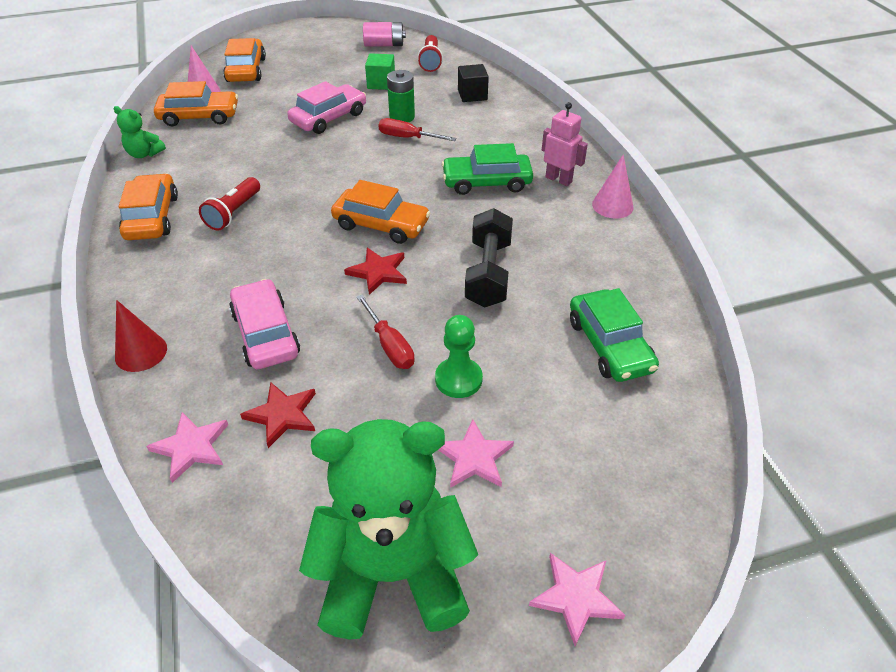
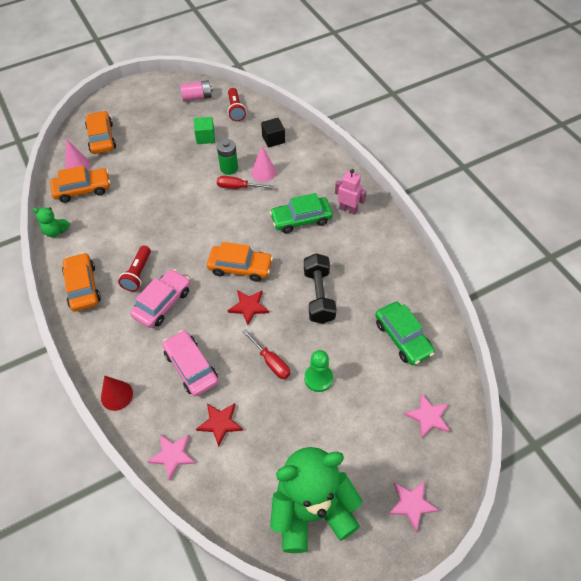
camera: 10 degrees left, 10 degrees up
pink car [287,81,366,134] -> pink car moved to [130,269,190,328]
pink star [438,419,514,488] -> pink star moved to [404,393,450,438]
pink cone [592,154,633,218] -> pink cone moved to [251,146,276,182]

